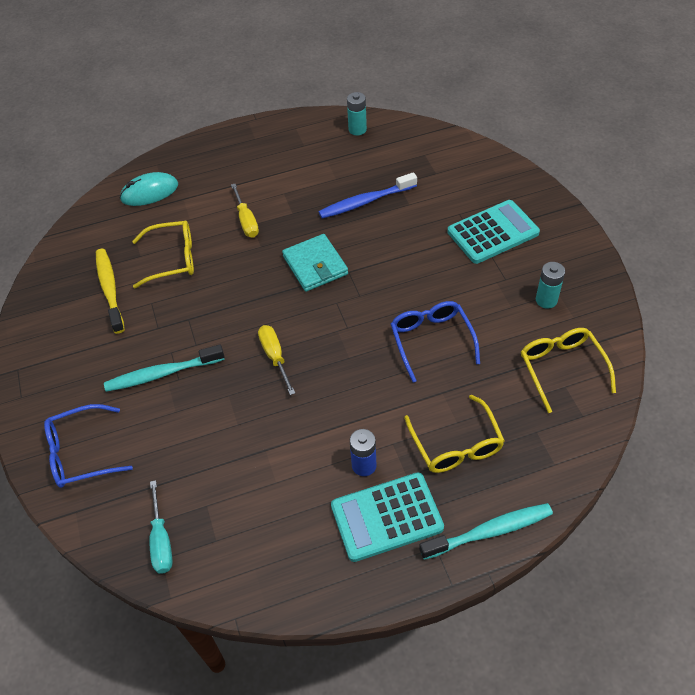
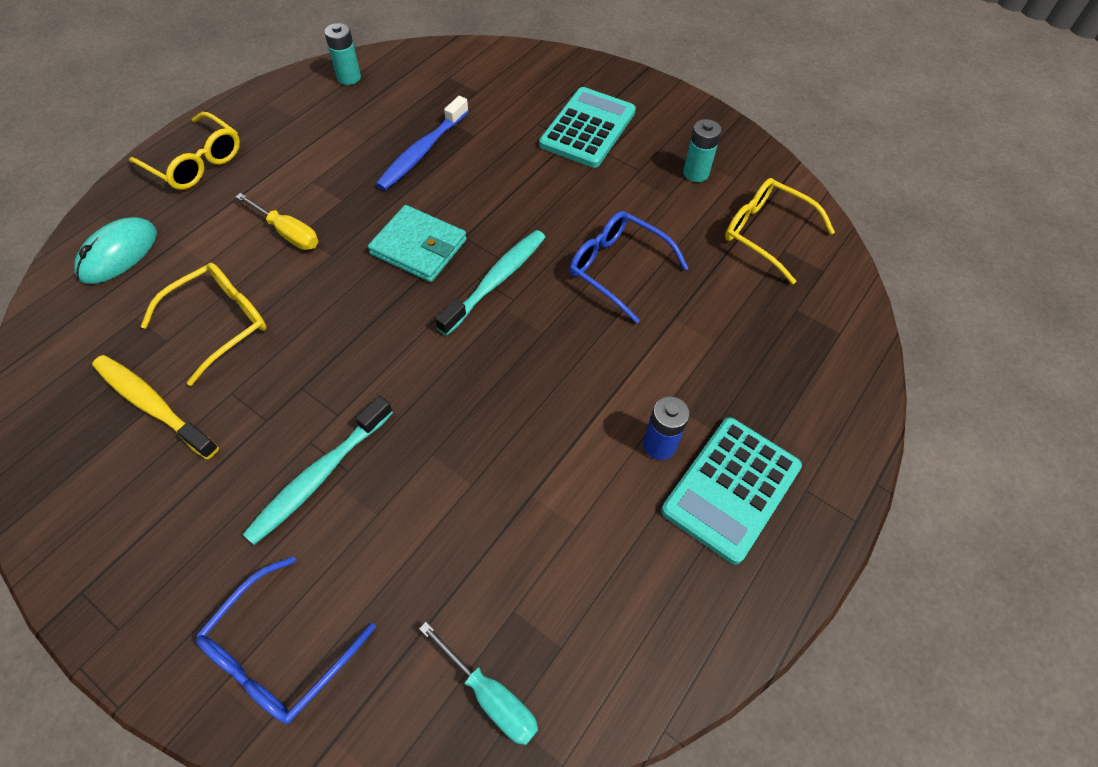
camera: 40 degrees left, 5 degrees up
yellow screwdriver [258,325,295,395] -> none
yellow glasses [404,395,505,473] -> yellow glasses moved to [129,112,240,190]
turquoise toothbrush [419,503,553,560] -> turquoise toothbrush moved to [435,230,546,336]

